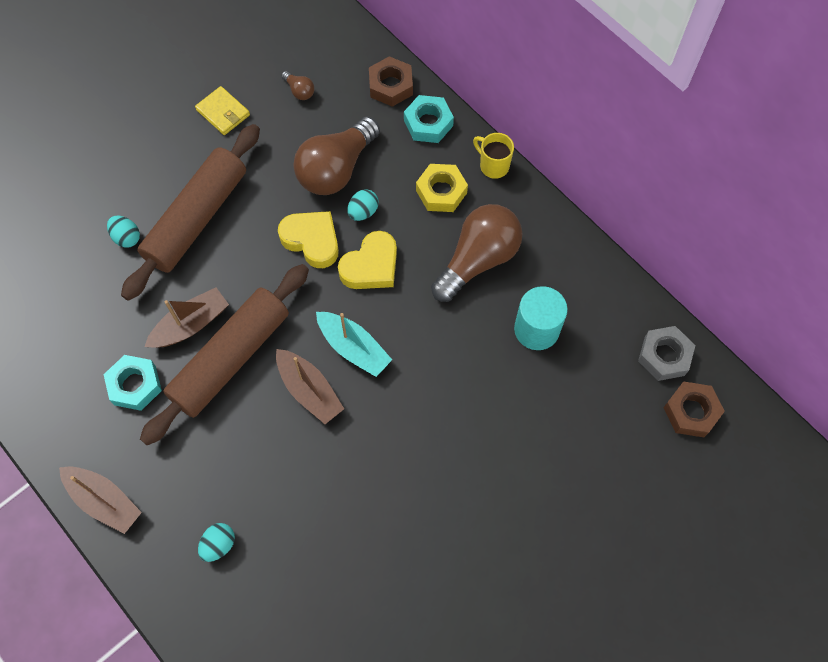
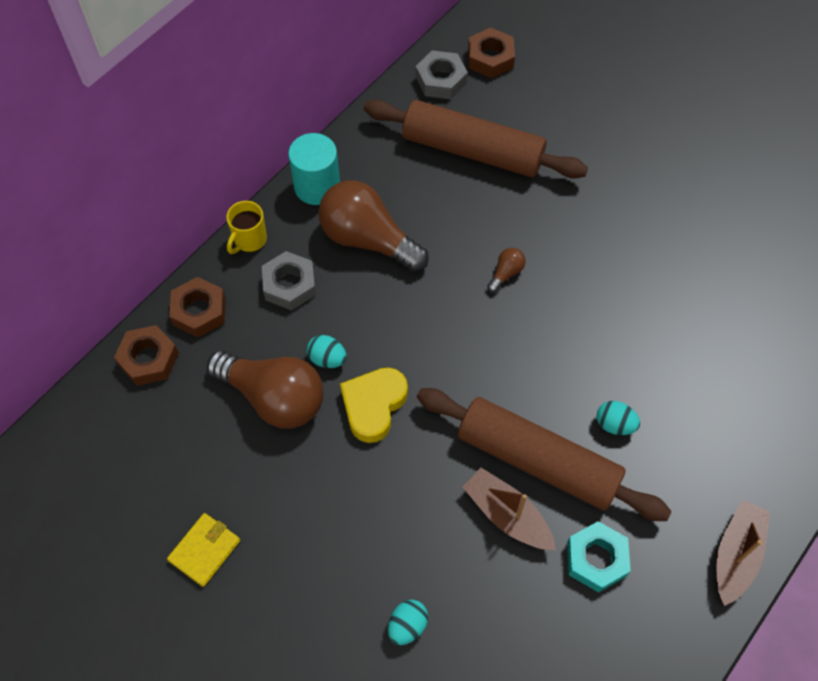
camera: 100 degrees left, 5 degrees down
brown rolling pin [121,124,260,301] -> brown rolling pin moved to [364,99,588,179]
turquoise egg [198,523,235,562] -> turquoise egg moved to [597,401,640,435]
brown boat [276,349,344,424] -> none
brown light bulb [281,71,314,100] -> brown light bulb moved to [487,248,526,292]
turquoise boat [316,312,392,377] -> none
yellow heart [338,231,397,289] -> none
turquoise nut [404,95,454,143] -> brown nut [169,277,226,338]
yellow nut [416,164,468,212] -> grey nut [262,251,316,310]
turquoise cylinder [514,286,568,350] -> turquoise cylinder moved to [288,133,340,205]

